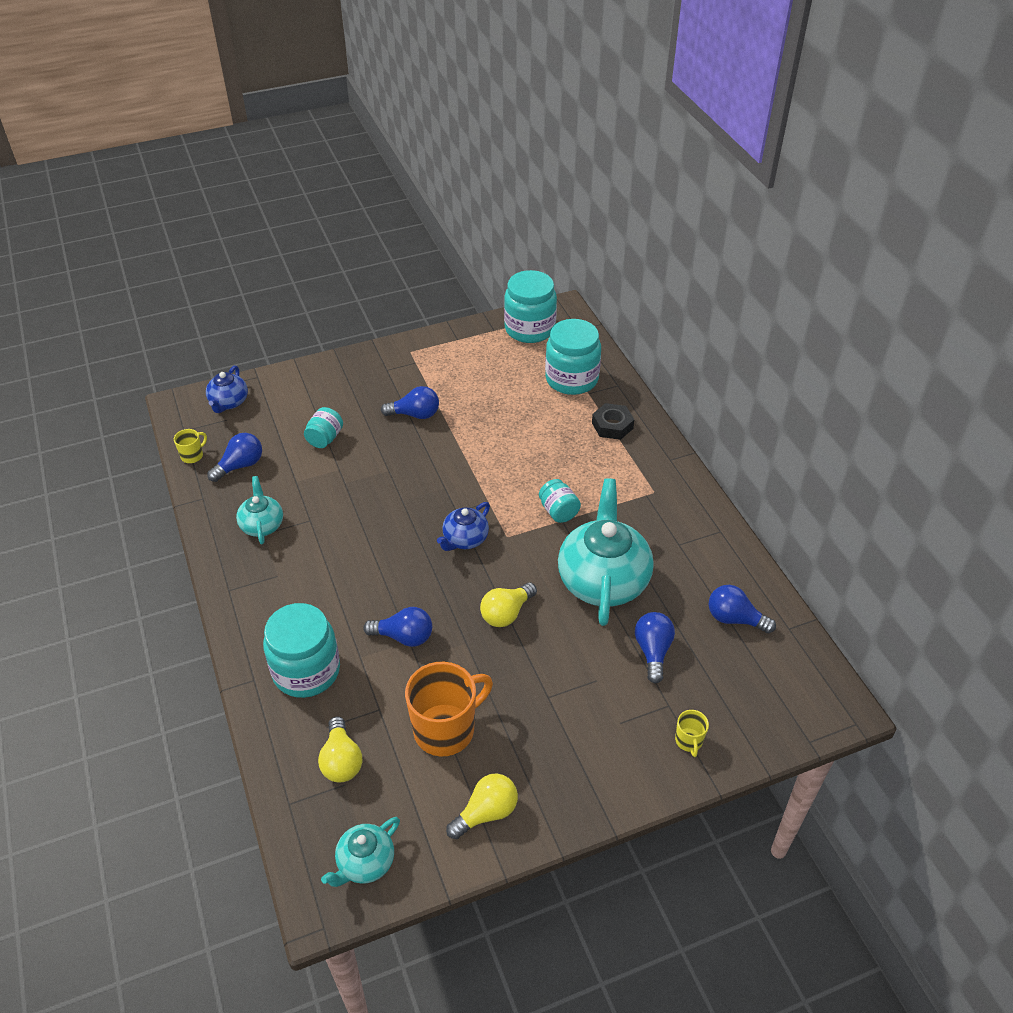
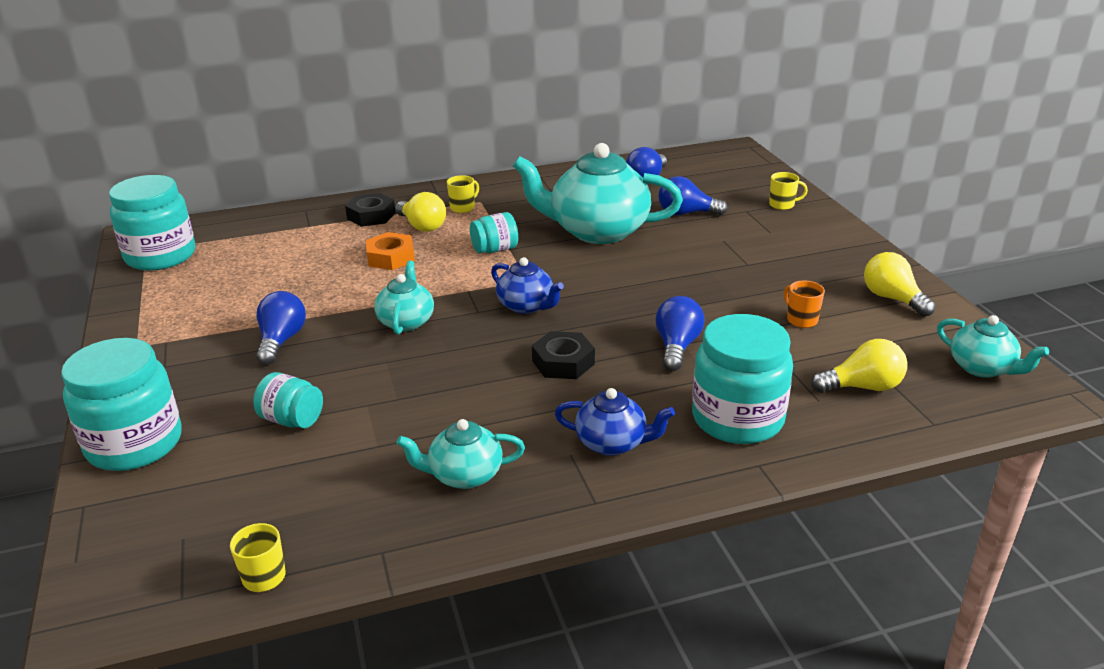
camera: 85 degrees left, 15 degrees down
blue teapot [206,366,248,413] -> blue teapot moved to [554,388,675,456]
blue light bulb [207,433,262,482] -> none
orange mug [405,662,493,756] -> orange mug [784,281,825,328], size x0.45
yellow light bulb [480,582,537,627] -> yellow light bulb moved to [395,192,446,232]
turquoise jar [545,319,601,395] -> turquoise jar moved to [61,338,182,471]
none -> orange nut [366,232,415,270]
none -> turquoise teapot [374,261,434,335]
none -> yellow mug [447,175,479,213]
none -> black nut [532,331,595,379]

